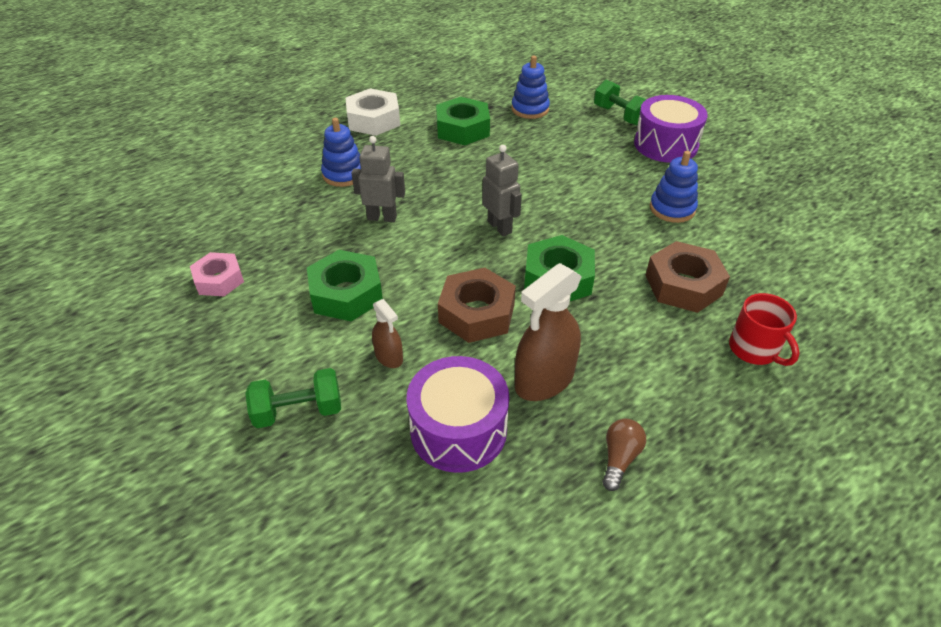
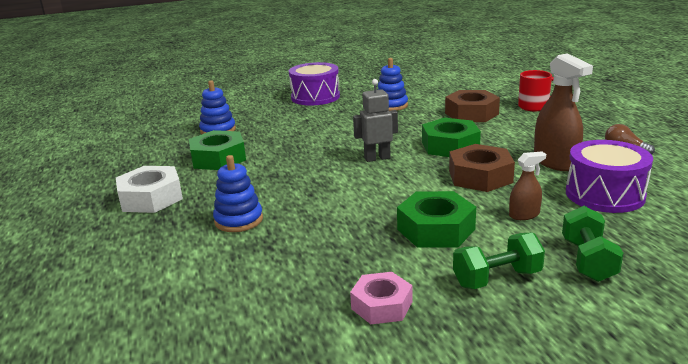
camera: 70 degrees left, 20 degrees down
grey robot [351,136,405,222] -> none
green dumbbell [594,80,646,126] -> green dumbbell moved to [453,233,545,289]

